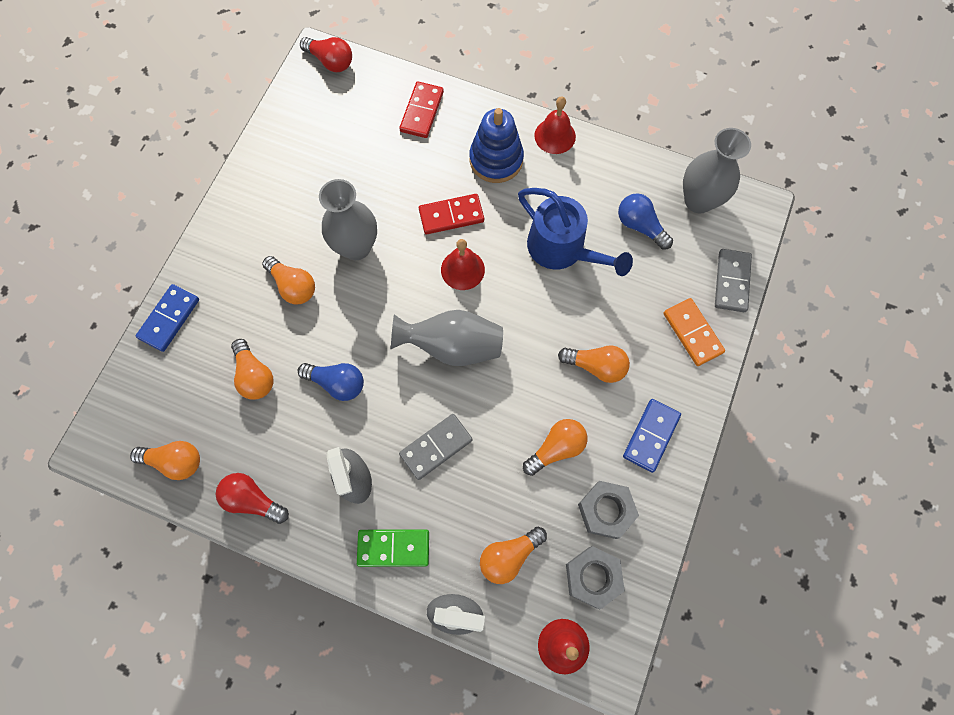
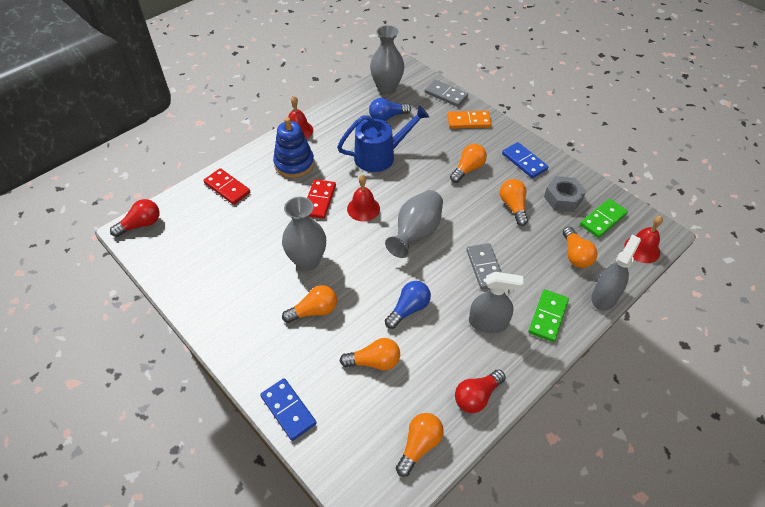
camera: 65 degrees left, 20 degrees down
grey nut [566,546,625,610] -> green domino [580,199,628,238]

